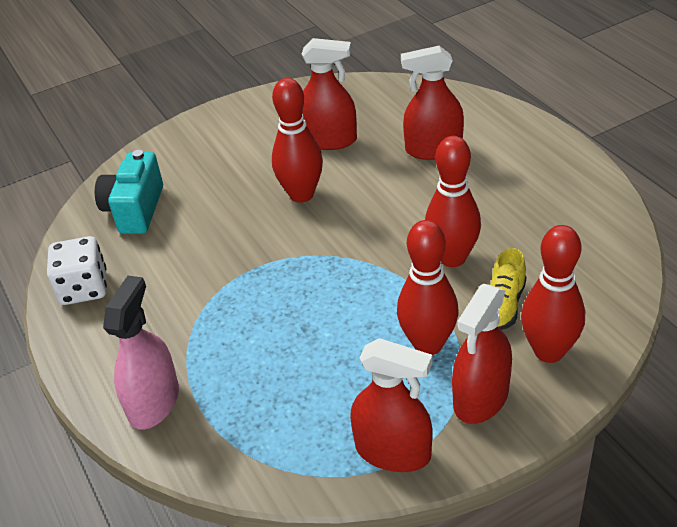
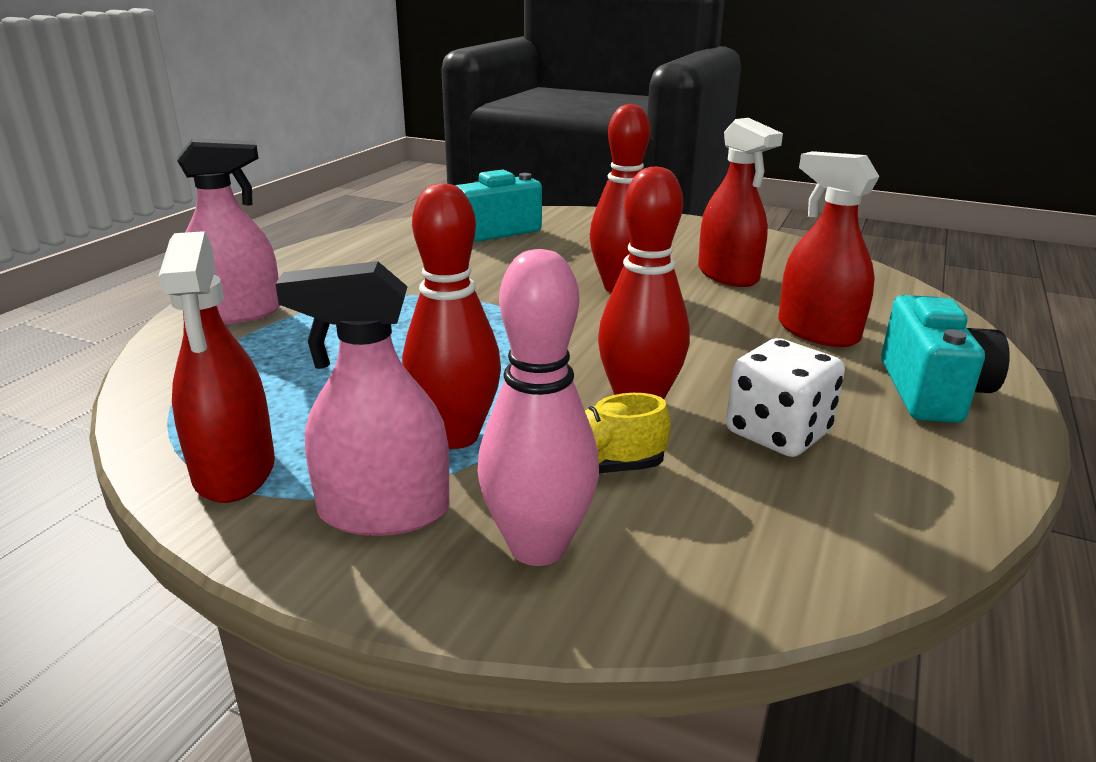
camera: 50 degrees right, 15 degrees down
white dice [47,236,107,305] -> white dice moved to [726,338,845,457]
red spray bottle [452,284,512,424] -> pink spray bottle [276,261,449,536]
red bowling pin [521,225,585,363] -> pink bowling pin [477,249,599,566]
none -> turquoise camera [881,295,1010,423]

